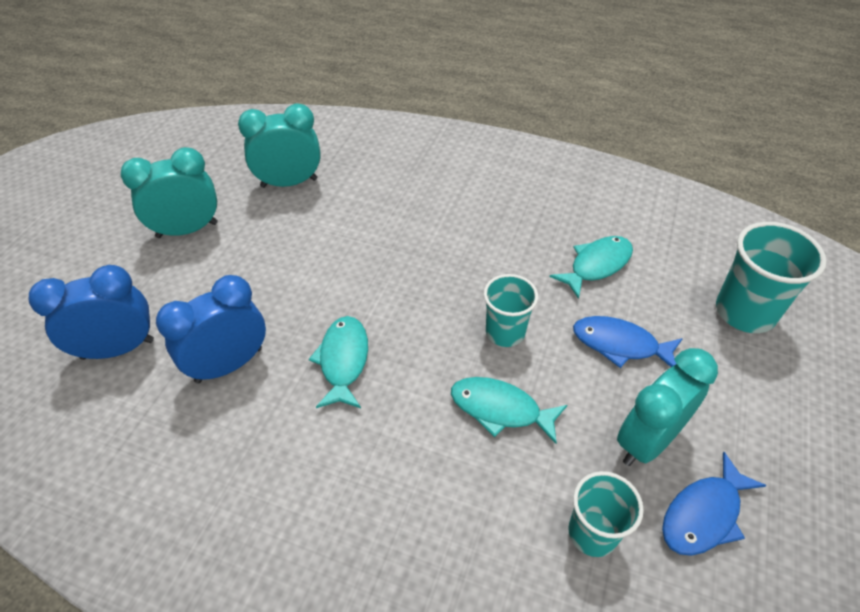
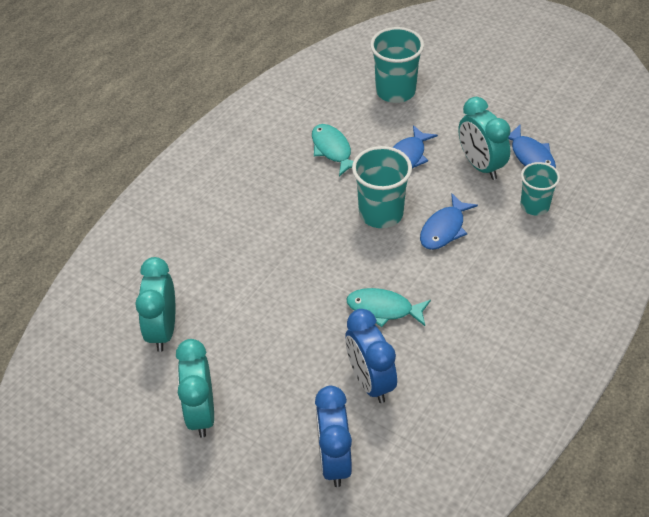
camera: 75 degrees left, 0 degrees up
turquoise fish [451,377,567,444] -> blue fish [420,193,478,250]
turquoise cup [483,274,538,347] -> turquoise cup [352,146,412,228], size x1.53

